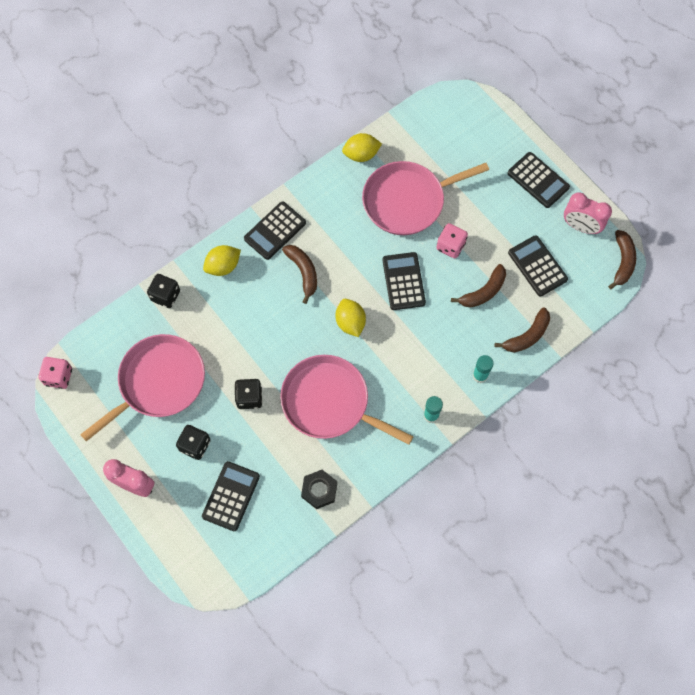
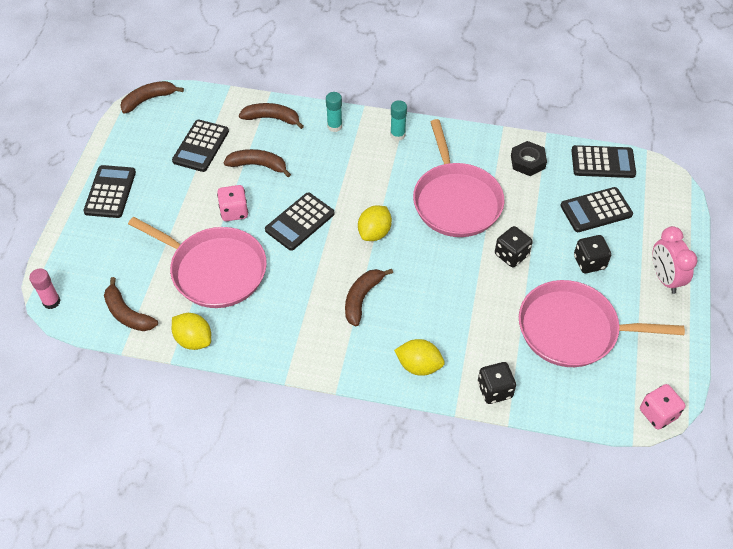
camera: 130 degrees left, 15 degrees down
black calculator [244,201,306,260] -> black calculator moved to [571,145,636,178]
pink clock [564,192,612,234] -> none
none -> pink glue stick [29,268,61,309]
none -> brown banana [104,277,158,331]

